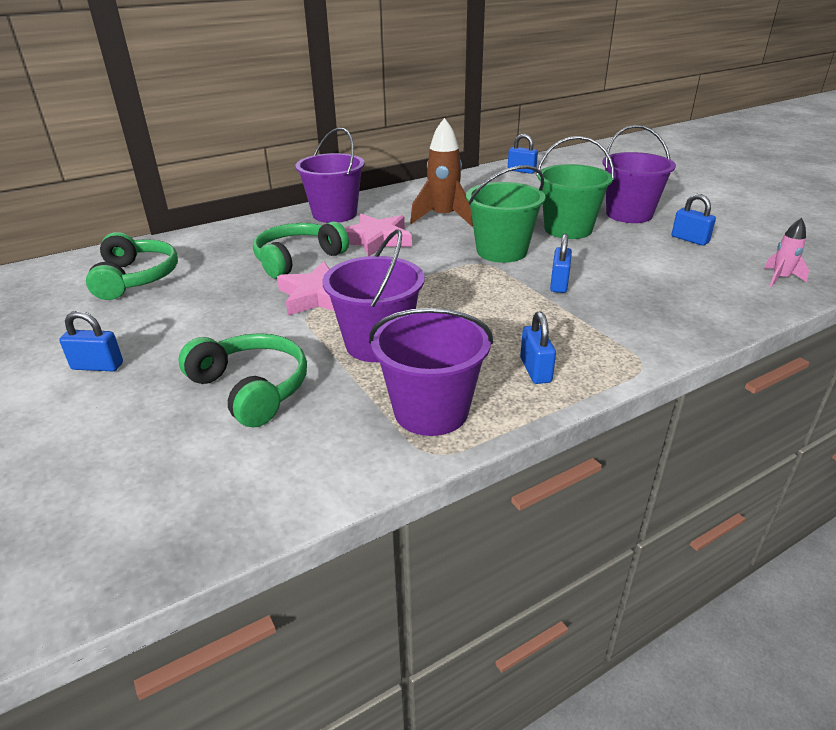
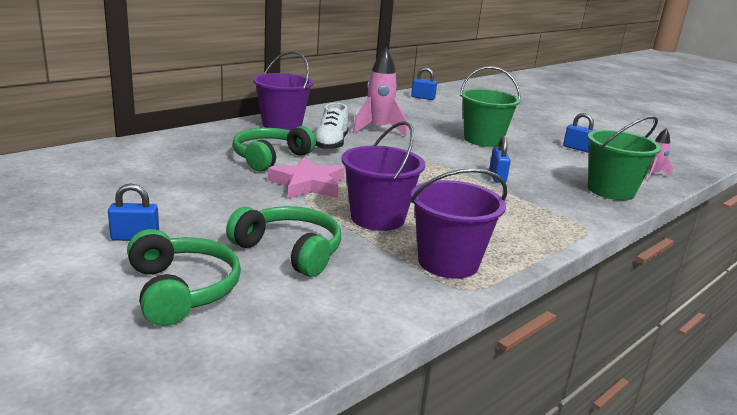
camera: 15 degrees left, 10 degrees down
green headphones [86,232,178,300] -> green headphones moved to [127,229,241,326]
pink star [344,214,412,256] -> white shoe [315,103,348,151]
brown rocket [410,118,473,227] -> pink rocket [352,47,407,136]
green bucket [466,165,546,263] -> green bucket moved to [587,116,662,200]
blue padlock [520,311,556,384] -> none
purple bucket [602,125,676,223] -> none

